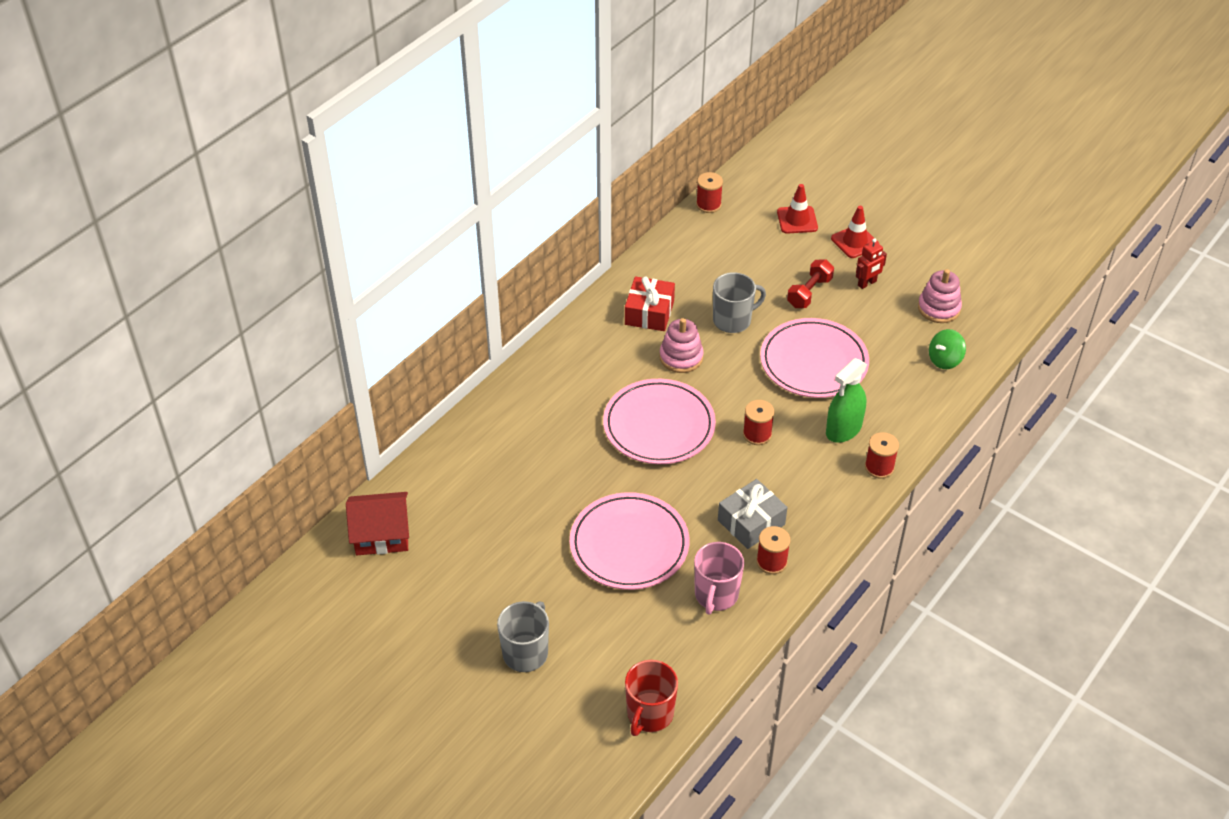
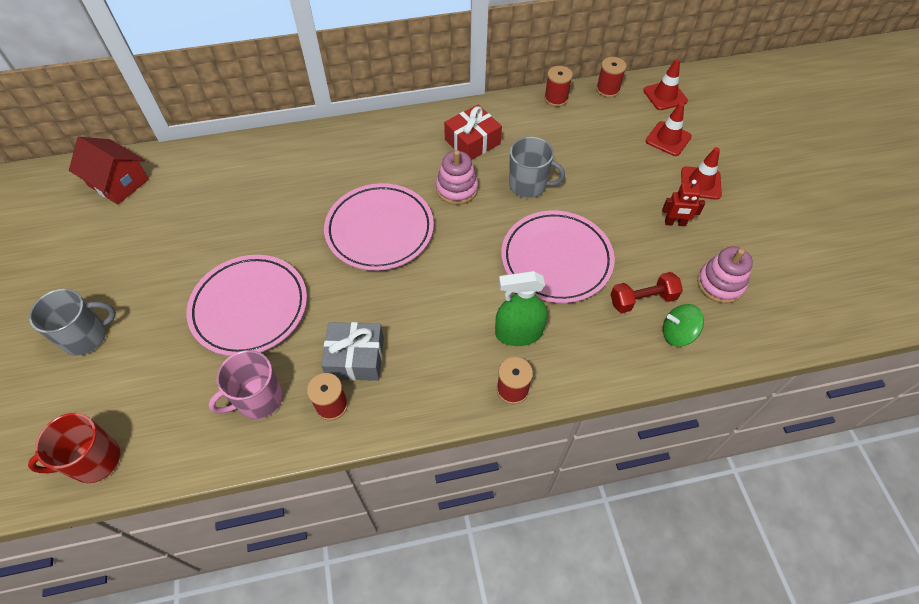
camera: 40 degrees right, 10 degrees up
red spool [743,400,775,445] -> red spool moved to [544,66,573,107]
red dumbbell [787,259,834,308] -> red dumbbell moved to [611,272,683,313]
none -> red traffic cone [643,59,688,110]

